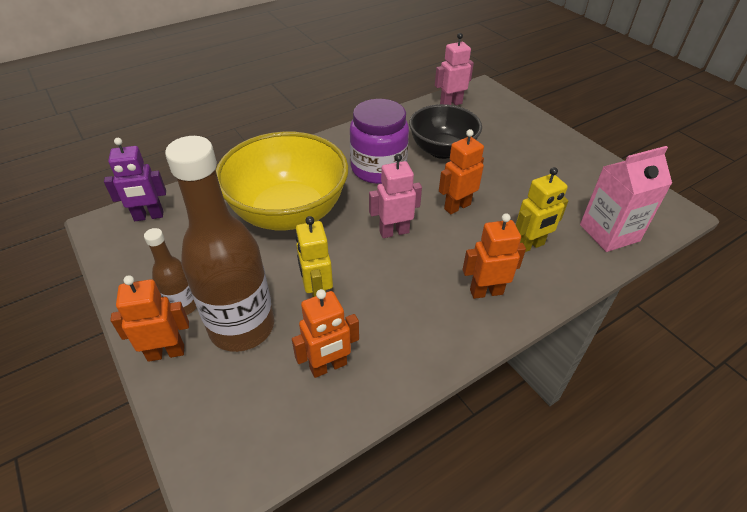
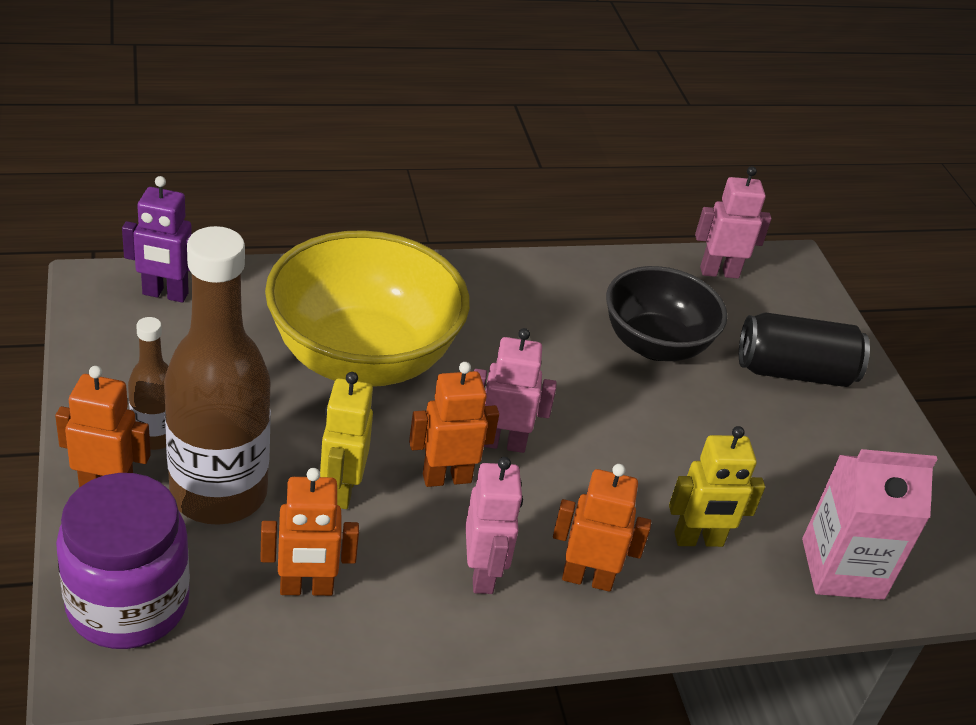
camera: 15 degrees right, 5 degrees down
purple jar [350,99,409,184] -> purple jar moved to [56,473,190,649]
orange robot [439,129,484,214] -> orange robot moved to [409,362,499,487]
none -> pink robot [465,457,523,594]
none -> black can [739,312,870,387]

